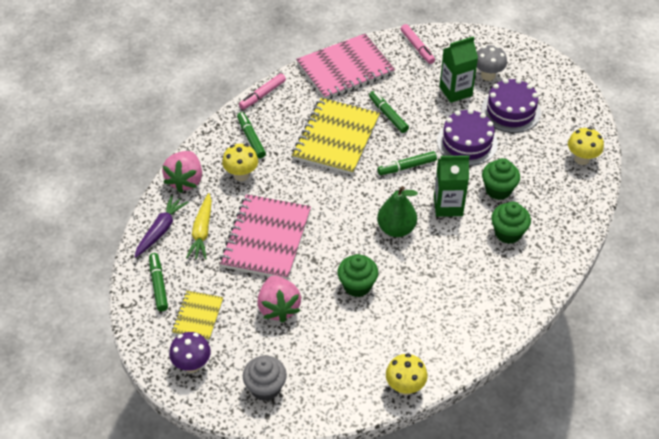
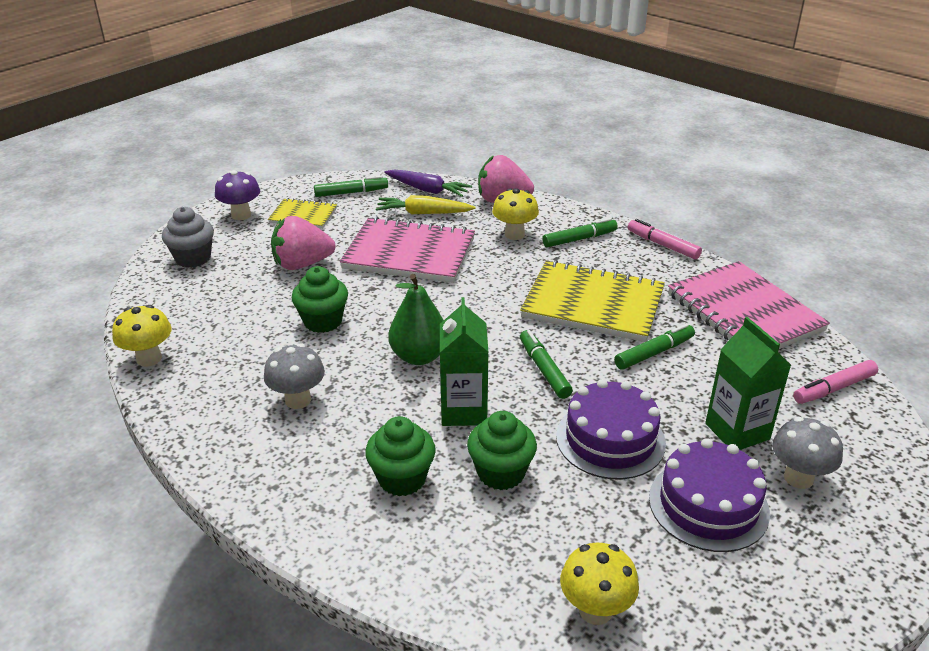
camera: 90 degrees right, 15 degrees down
none -> grey mushroom [264,343,325,409]

